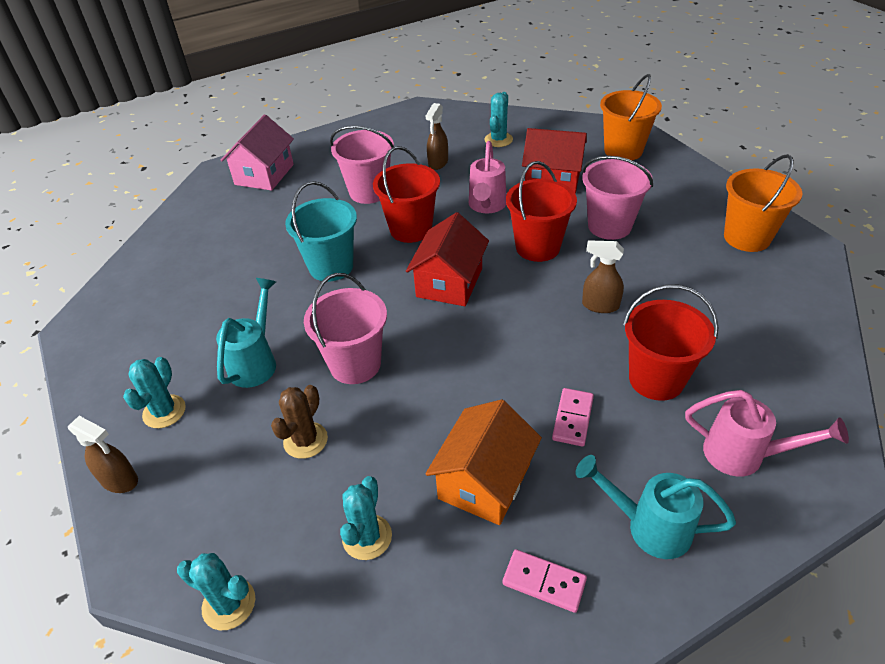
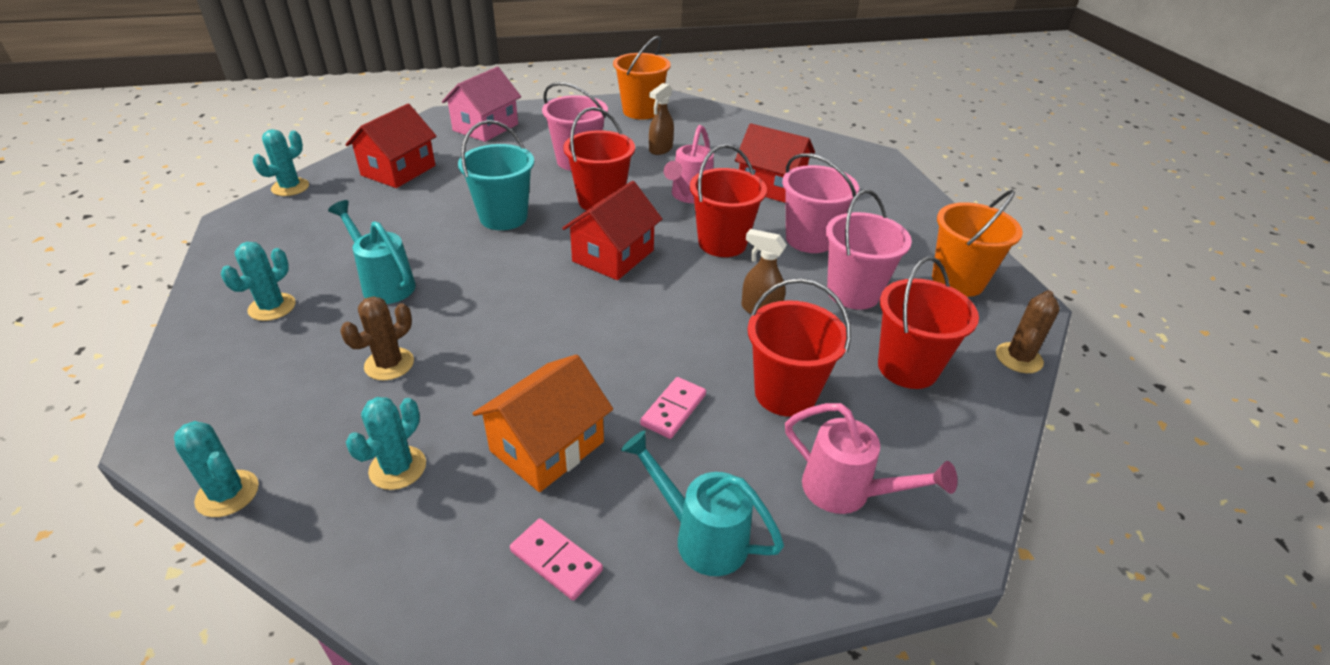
camera: 10 degrees right, 5 degrees down
brown spray bottle [68,416,138,493] -> none
turquoise watering can [216,278,276,388] -> turquoise watering can turned 75 degrees counterclockwise [328,200,416,304]
pink bucket [304,273,387,384] -> pink bucket moved to [826,189,912,310]
turquoise cactus [484,92,513,147] -> turquoise cactus moved to [253,129,309,196]
orange bucket [600,74,662,160] -> orange bucket moved to [613,36,671,120]
none -> red house [345,104,437,188]
none -> red bucket [878,257,979,389]
none -> brown cactus [996,290,1060,373]

